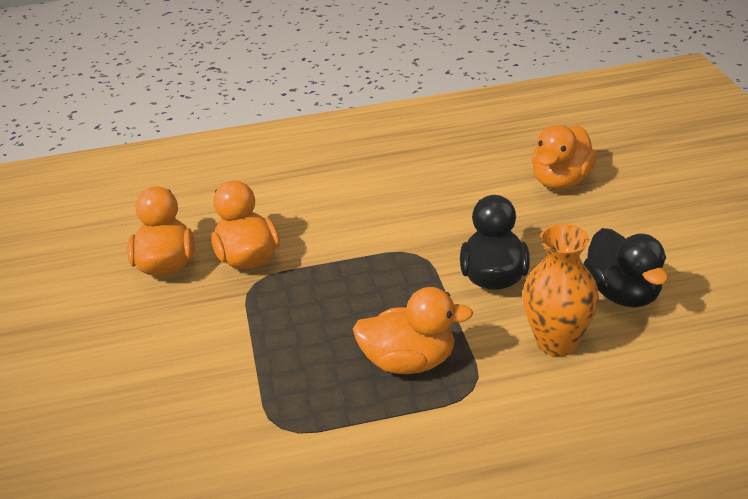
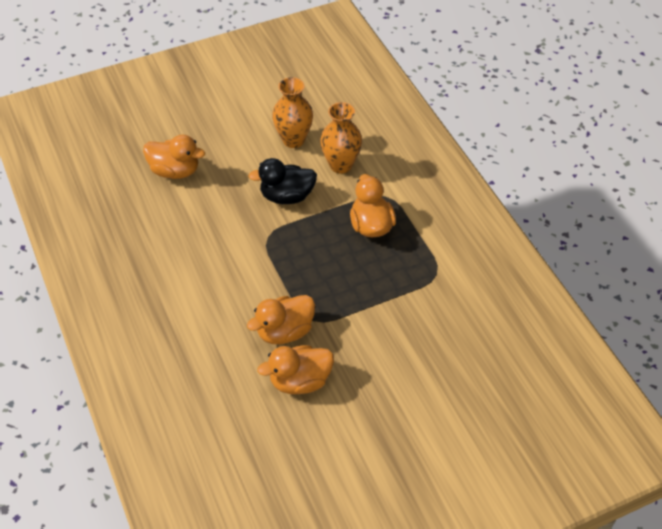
camera: 105 degrees left, 15 degrees up
black duck [583,228,668,308] -> orange vase [272,77,313,148]

